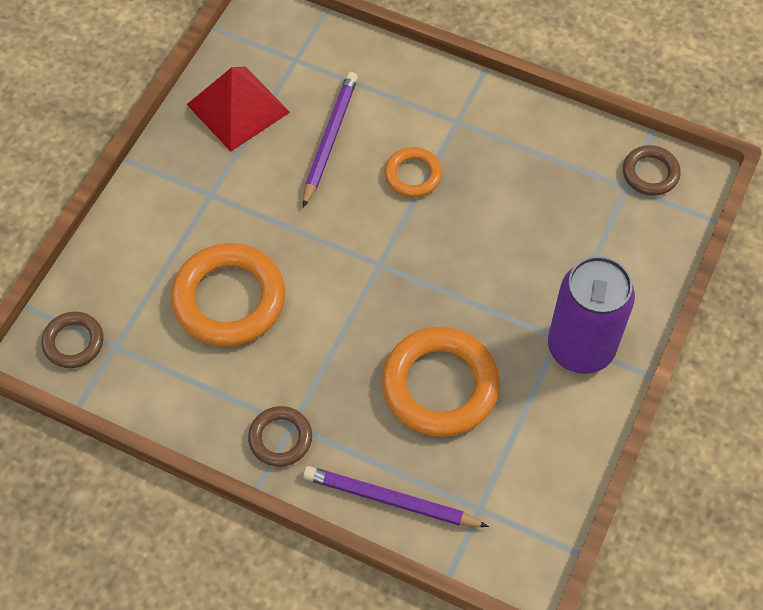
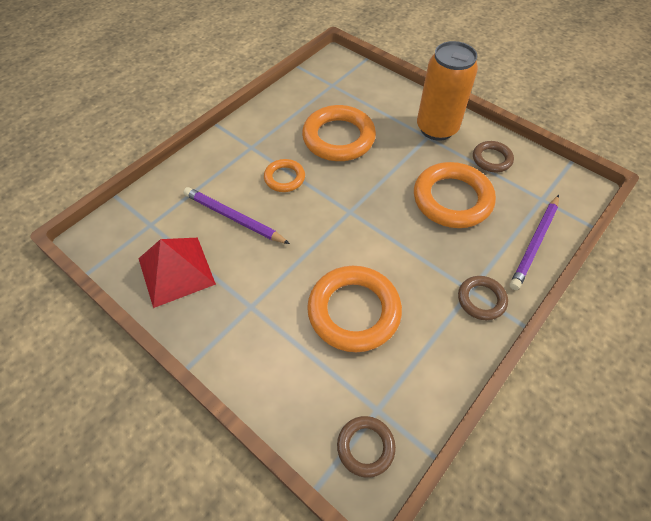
camera: 75 degrees left, 5 degrees down
purple can [548,256,635,374] -> orange can [417,41,478,141]
brown ring [623,145,681,196] -> brown ring moved to [473,141,514,172]
none -> orange ring [302,105,376,161]

